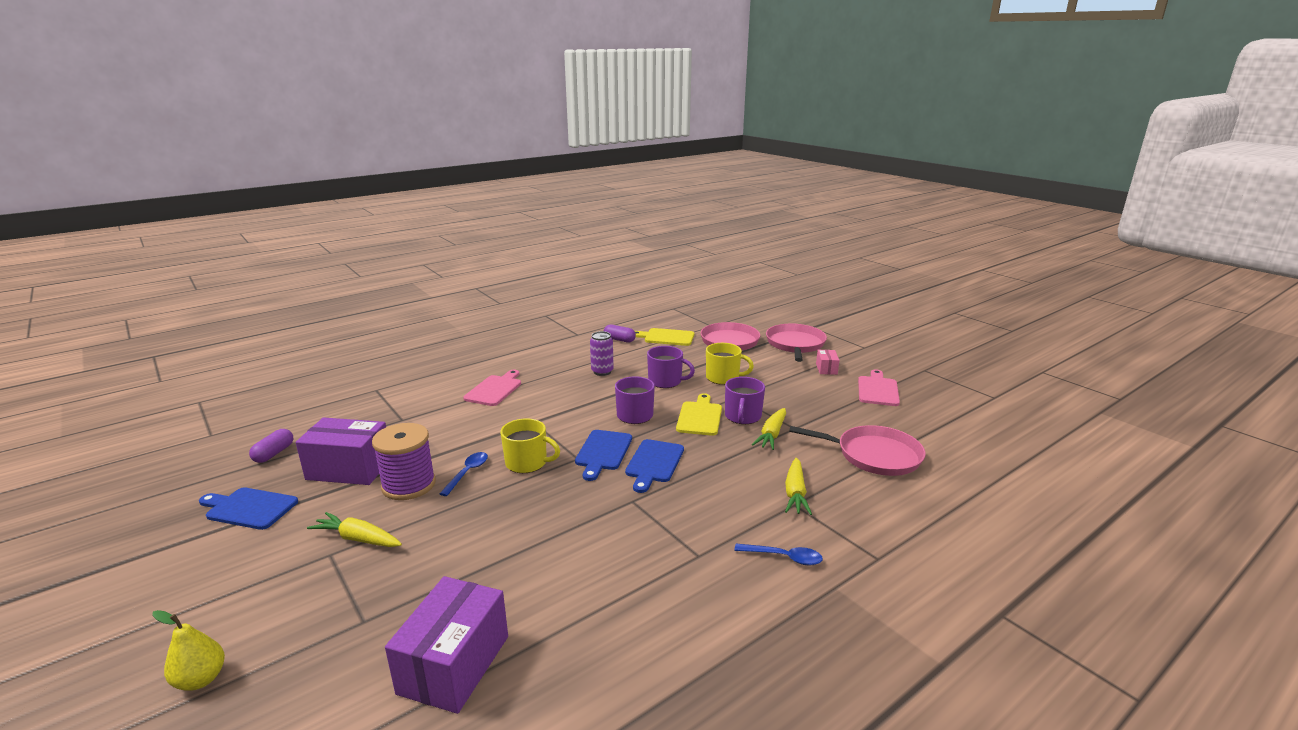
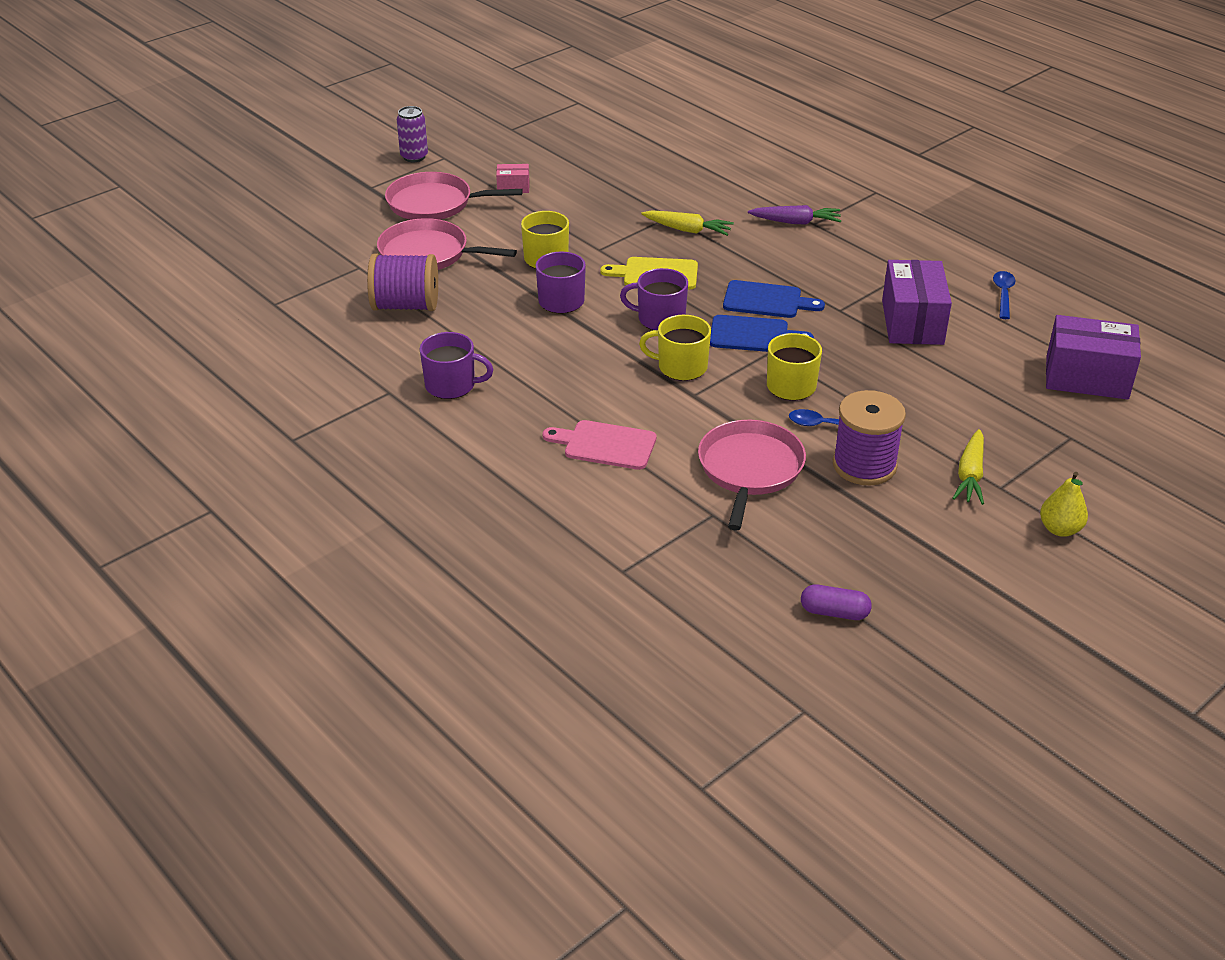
camera: 95 degrees left, 15 degrees up
yellow pear [152,610,225,691] -> yellow pear moved to [1040,472,1088,537]
blue cutting board [199,487,298,530] -> none
purple box [296,417,386,485] -> purple box moved to [882,260,952,345]
purple can [590,331,614,376] -> purple can moved to [397,106,428,162]
purple capsule [604,324,636,343] -> none
yellow cutting board [635,328,694,346] -> purple spool [367,253,438,311]
purple mug [725,377,765,424] -> purple mug moved to [420,332,494,399]
blue spoon [734,544,823,566] -> blue spoon moved to [993,271,1016,319]
yellow carrot [785,458,812,515] -> purple carrot [748,205,841,225]
pink pan [789,425,926,476] -> pink pan moved to [698,420,806,531]
pink cutting board [858,369,900,406] -> none
none -> yellow mug [639,315,711,381]

